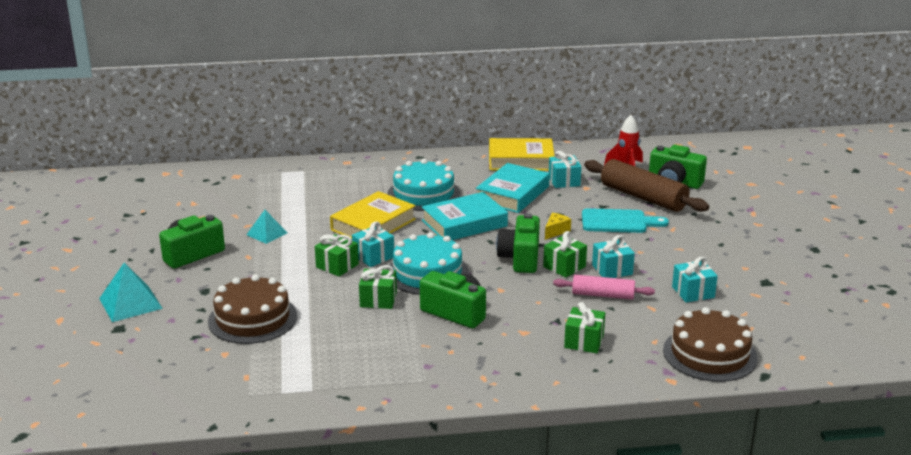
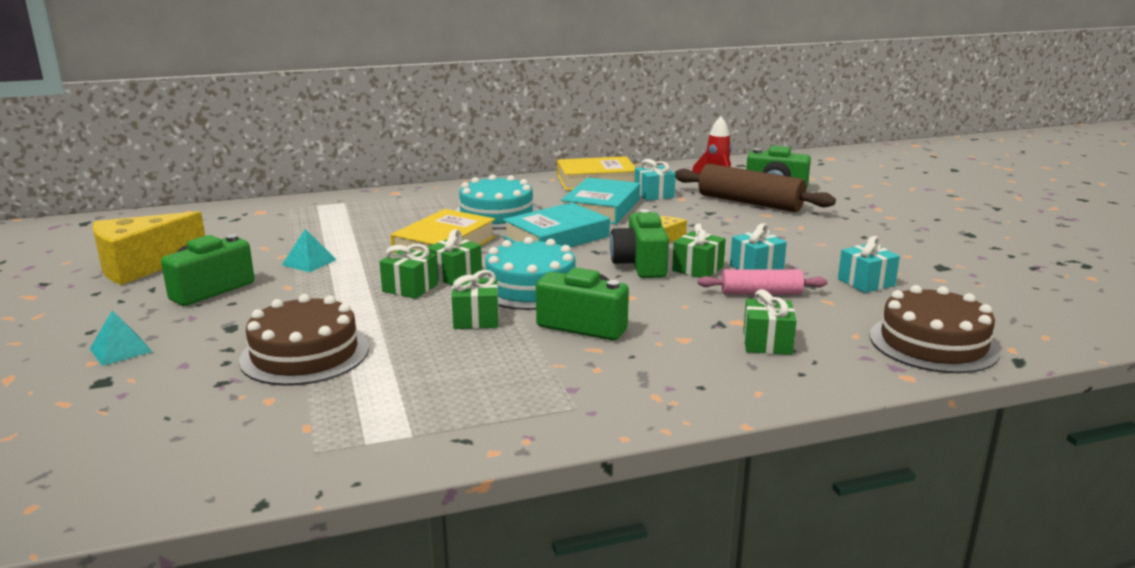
camera: 10 degrees left, 5 degrees down
turquoise pyramid [99,263,163,322] -> turquoise pyramid [90,310,152,366], size x0.65
turquoise gift [352,221,394,267] -> green gift [428,229,482,286]
turquoise cutting board [582,208,669,233] -> none
none -> yellow cheese [92,211,205,285]

